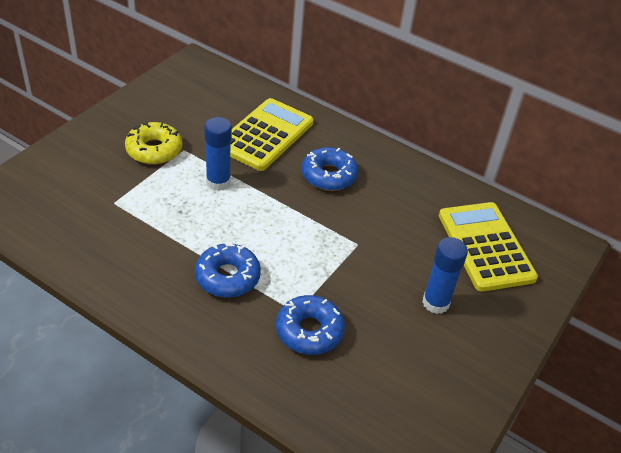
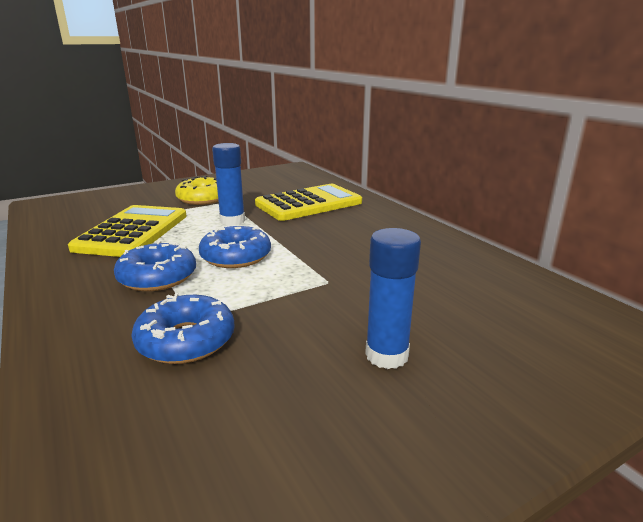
camera: 30 degrees right, 20 degrees down
blue donut [302,147,358,191] -> blue donut moved to [199,225,271,268]
yellow calculator [439,202,538,292] -> yellow calculator moved to [68,205,187,257]

